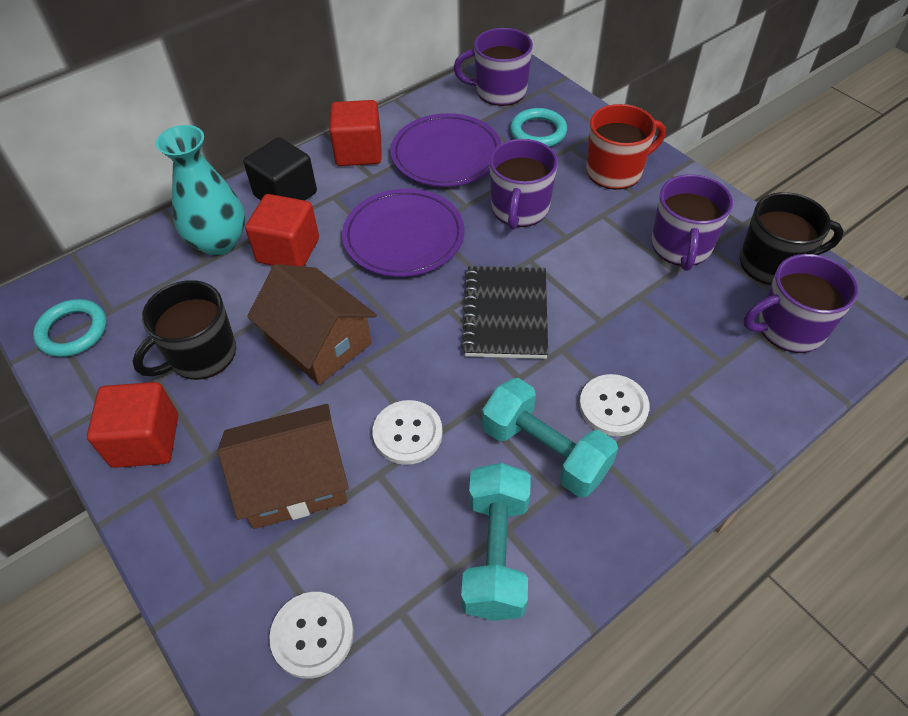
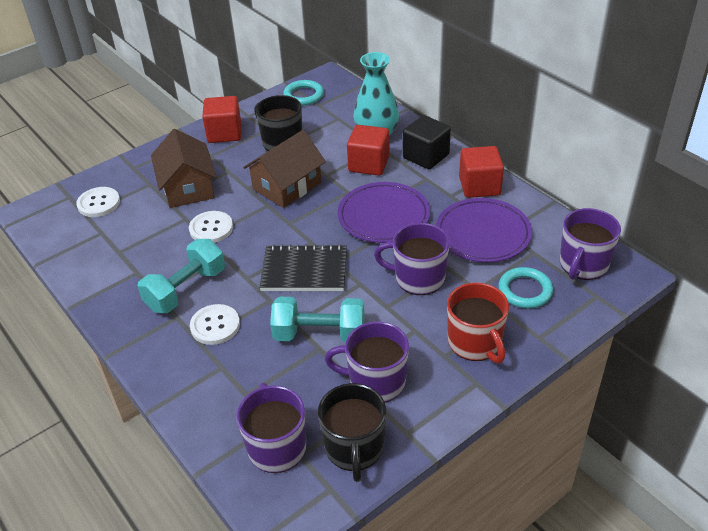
camera: 90 degrees right, 10 degrees down
purple mug [454,28,533,106] -> purple mug turned 150 degrees counterclockwise [560,208,621,280]
turquoise dumbbell [461,463,531,621] -> turquoise dumbbell moved to [270,297,365,343]

